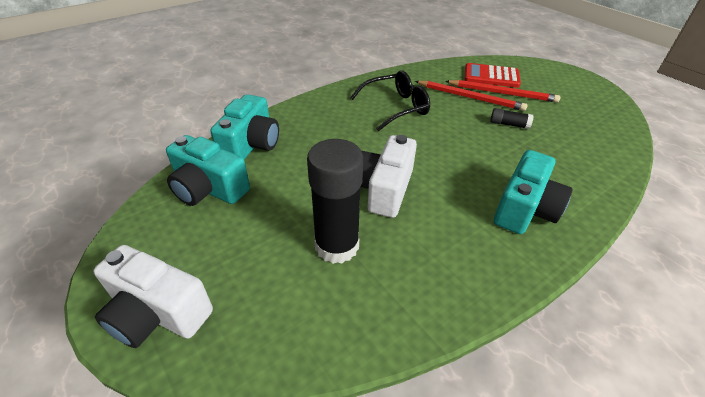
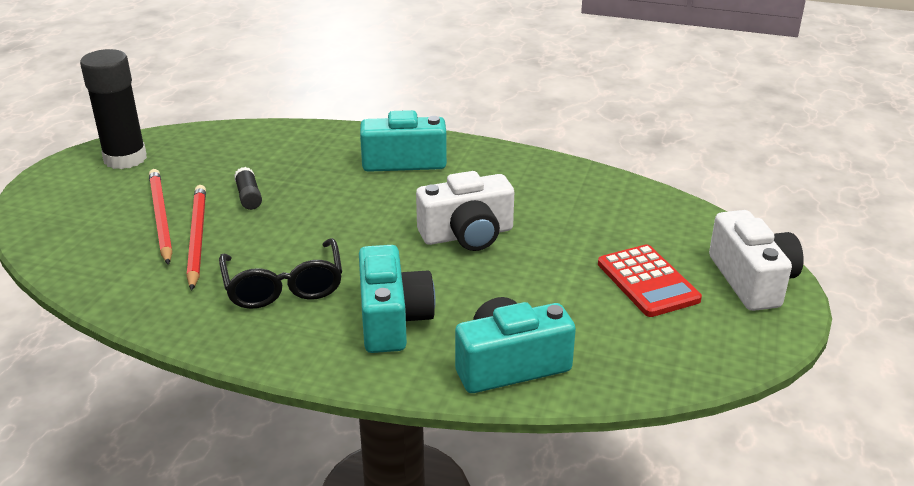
camera: 125 degrees left, 10 degrees down
turquoise camera [166,135,250,206] -> turquoise camera moved to [359,245,435,353]
black glue stick [307,139,363,264] -> black glue stick moved to [80,49,147,169]
black glasses [350,70,430,131] -> black glasses turned 135 degrees counterclockwise [219,238,342,309]
red calculator [465,63,521,88] -> red calculator moved to [598,244,702,317]

